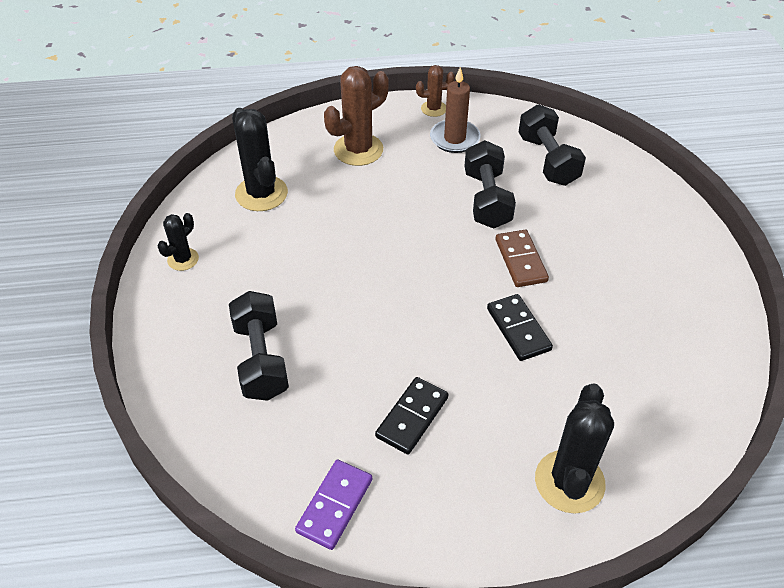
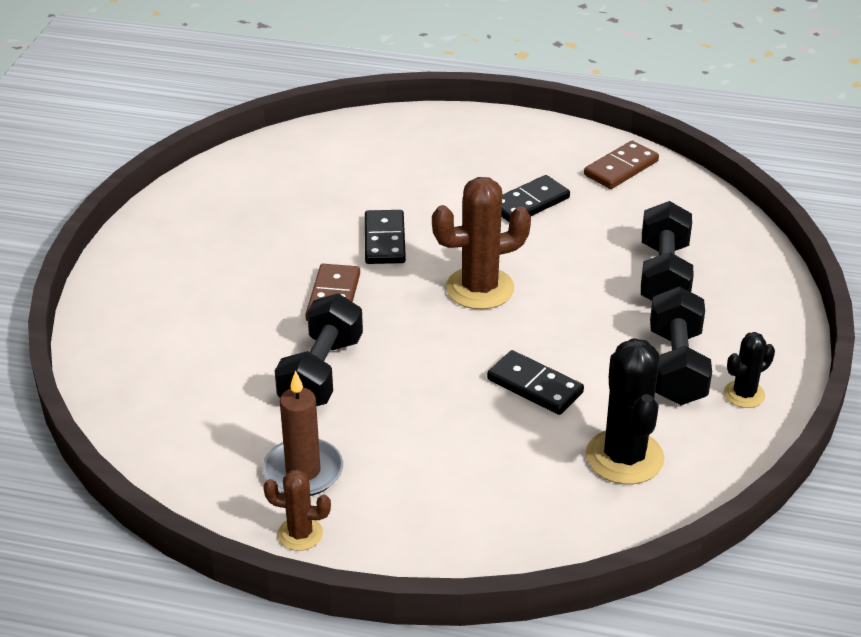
camera: 160 degrees left, 10 degrees down
purple domino [295,459,372,550] -> brown domino [584,141,659,189]
brown cactus [324,66,389,166] -> brown cactus moved to [432,177,531,310]
black dumbbell [519,104,586,186] -> black dumbbell moved to [650,287,712,405]
black cactus [535,383,614,514] -> none
none -> black domino [487,350,584,415]

